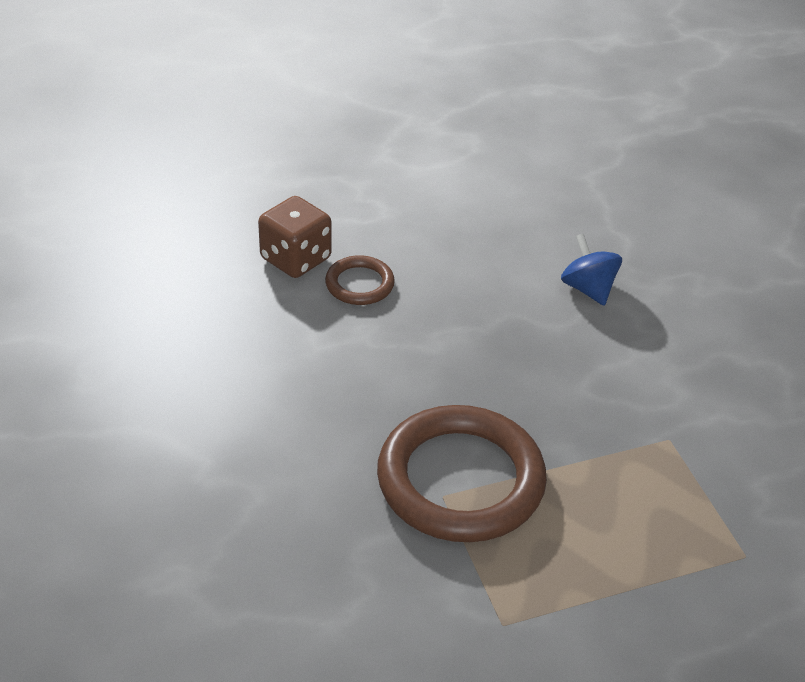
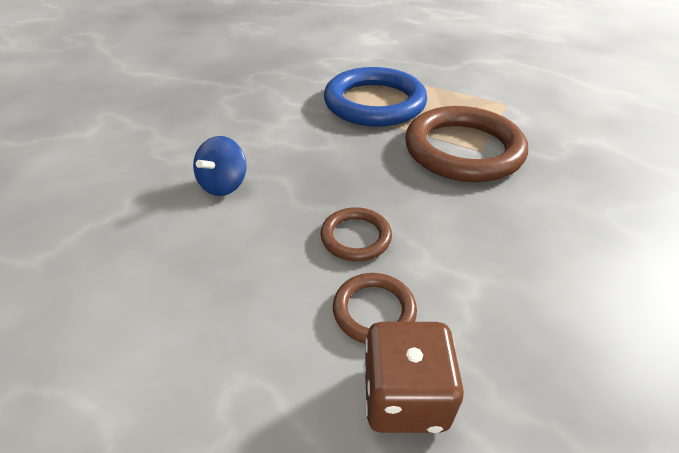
camera: 130 degrees left, 0 degrees up
none -> brown ring [320,207,392,261]
none -> blue ring [324,67,427,127]

